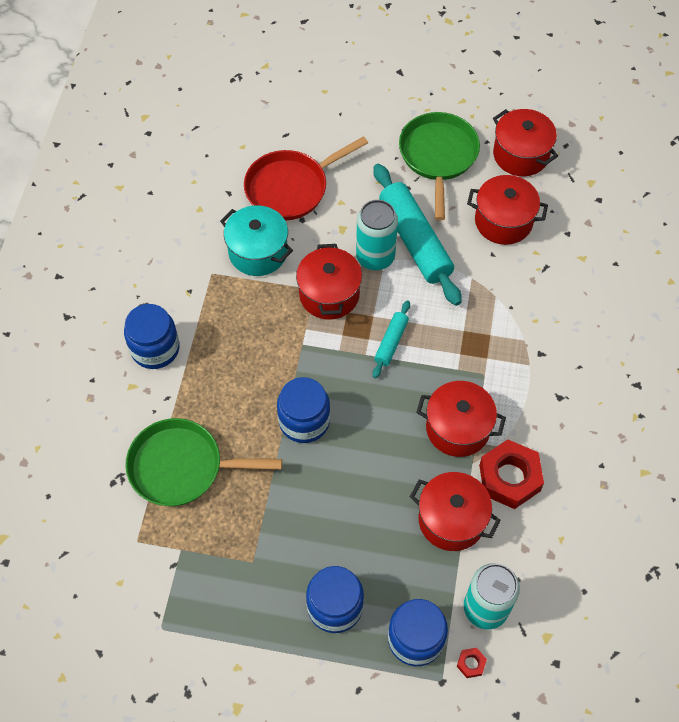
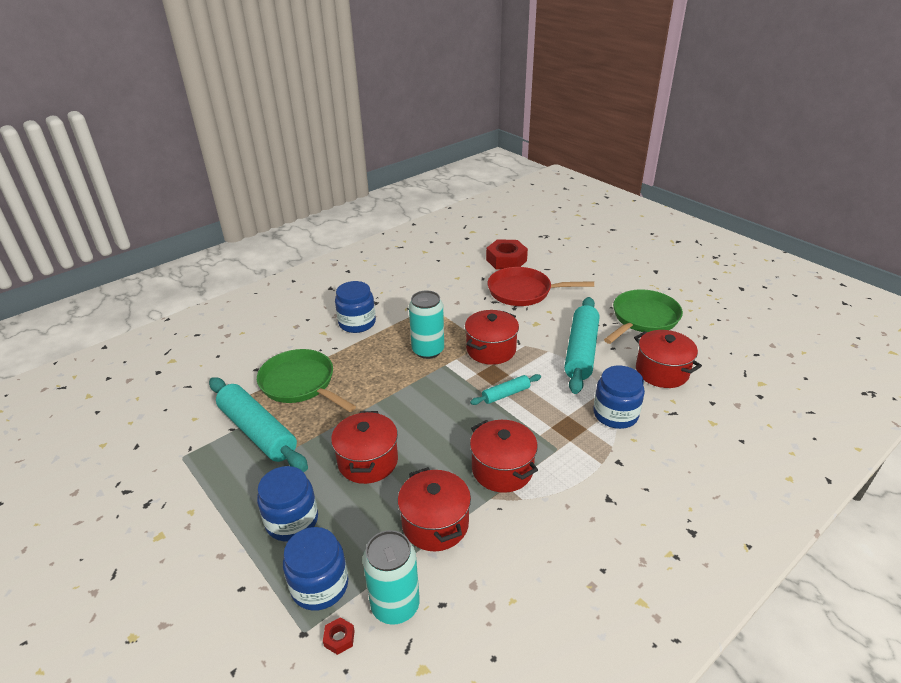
camera: 40 degrees right, 25 degrees down
turquoise pot [220,205,293,276] -> none
blue jar [277,377,330,443] -> blue jar moved to [593,366,645,429]
turquoise can [356,200,398,270] -> turquoise can moved to [409,290,444,359]
red nut [479,440,544,509] -> red nut moved to [486,239,528,270]
red pot [493,109,558,176] -> red pot moved to [331,411,398,484]
none -> turquoise rolling pin [209,377,308,472]

